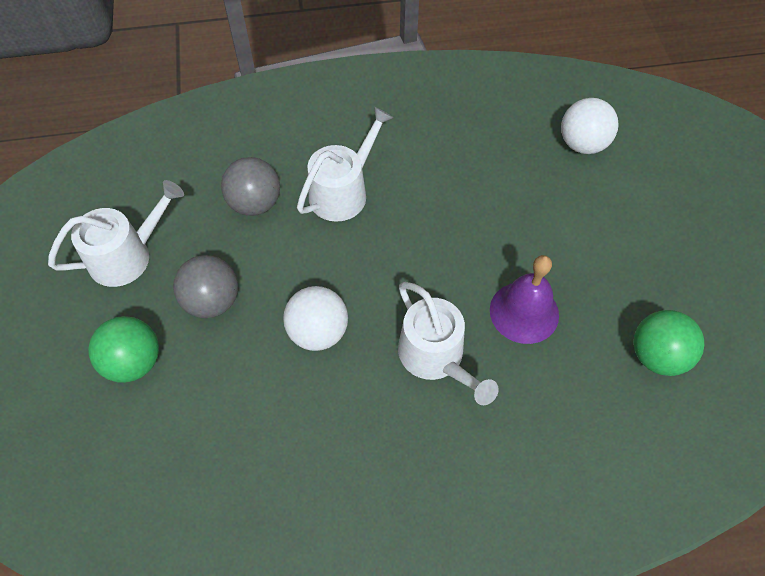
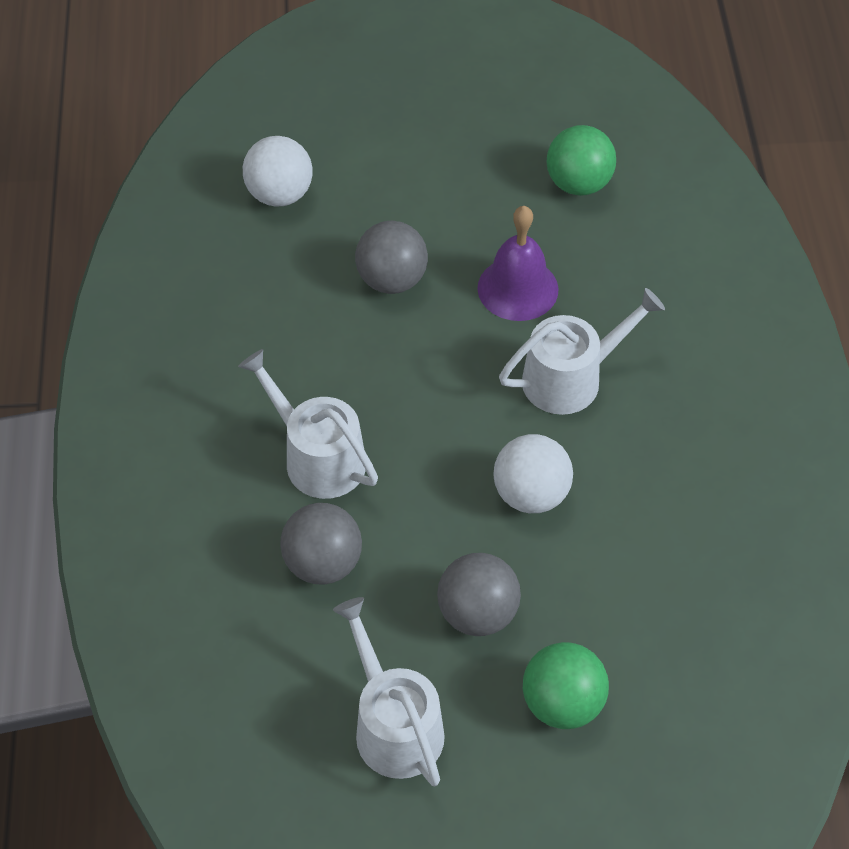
camera: 85 degrees left, 5 degrees down
none -> grey ball [355,221,428,294]

